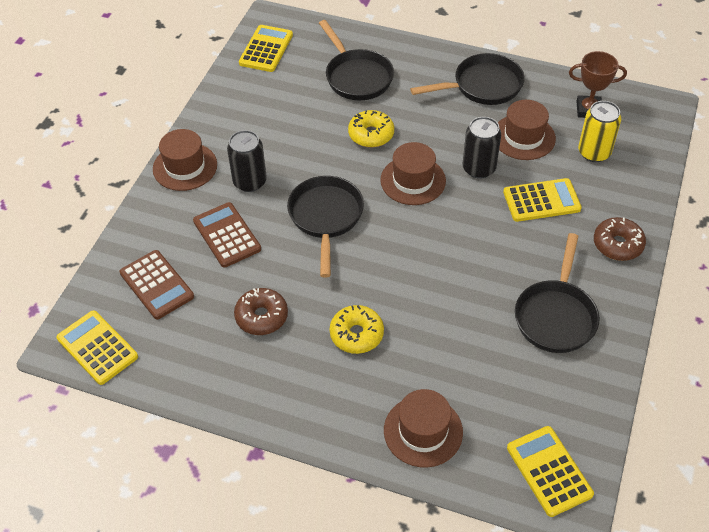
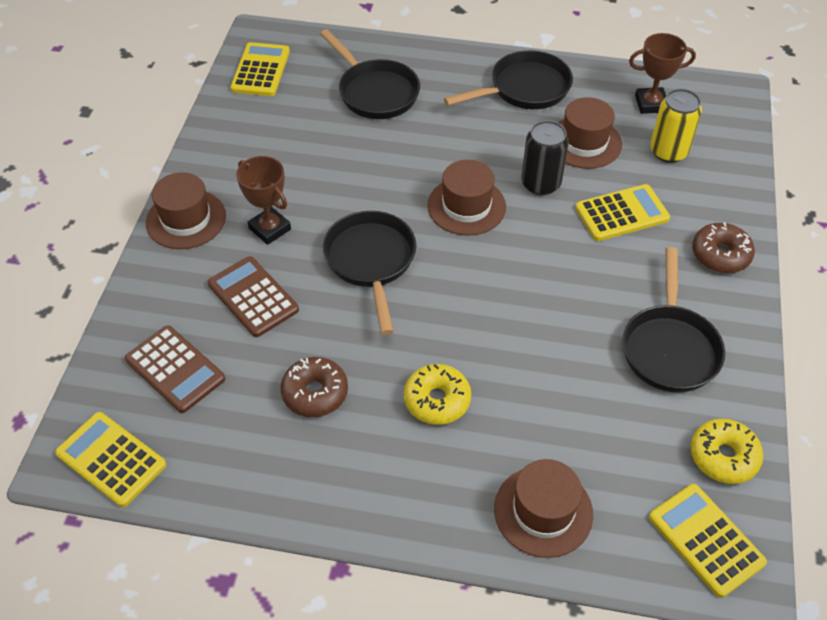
camera: 10 degrees left, 0 degrees up
black can [227,130,267,192] -> brown trophy [236,156,291,245]
yellow donut [348,110,394,147] -> yellow donut moved to [690,419,763,484]

